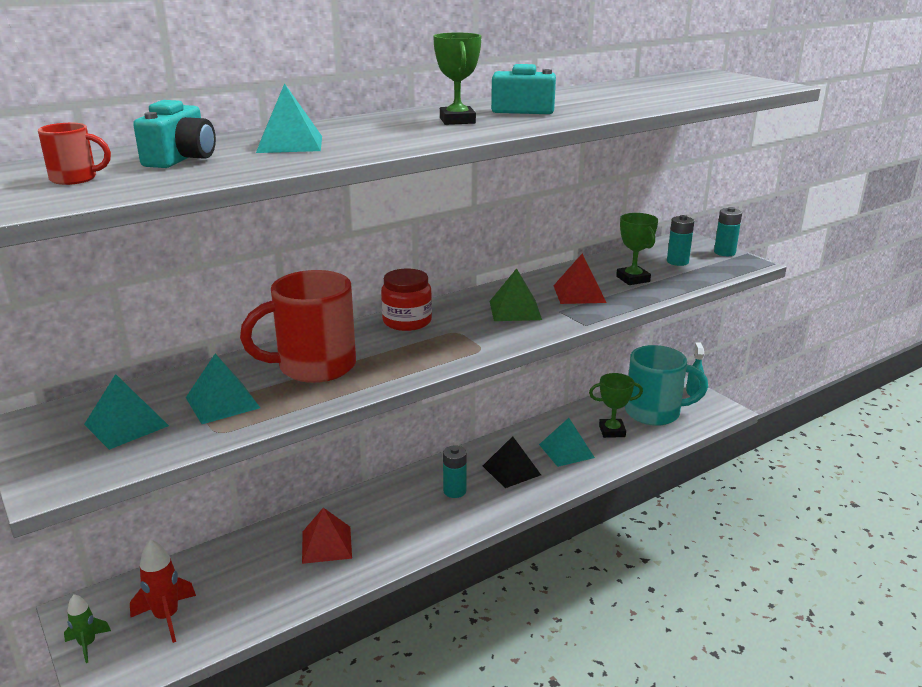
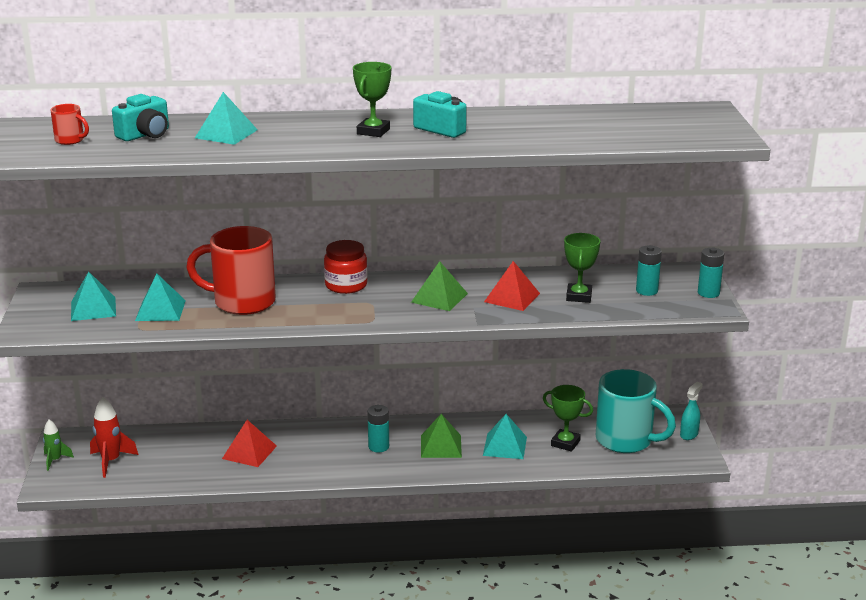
camera: 30 degrees right, 0 degrees up
black pyramid [483,436,541,488] -> green pyramid [421,414,462,458]

